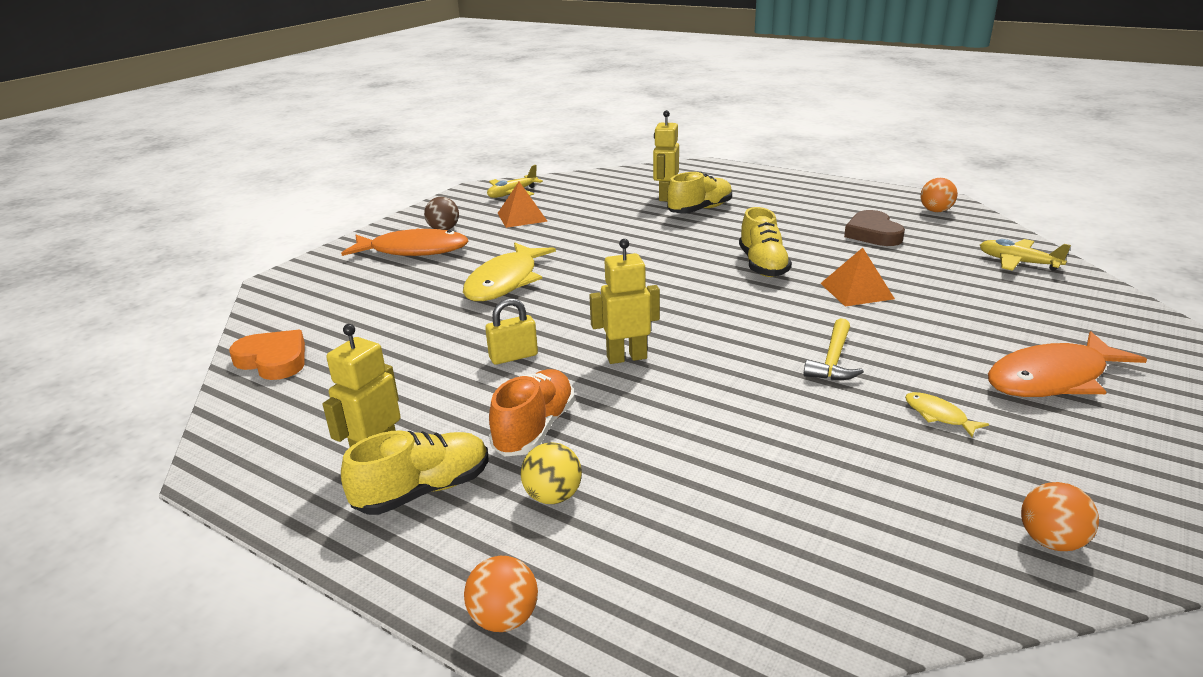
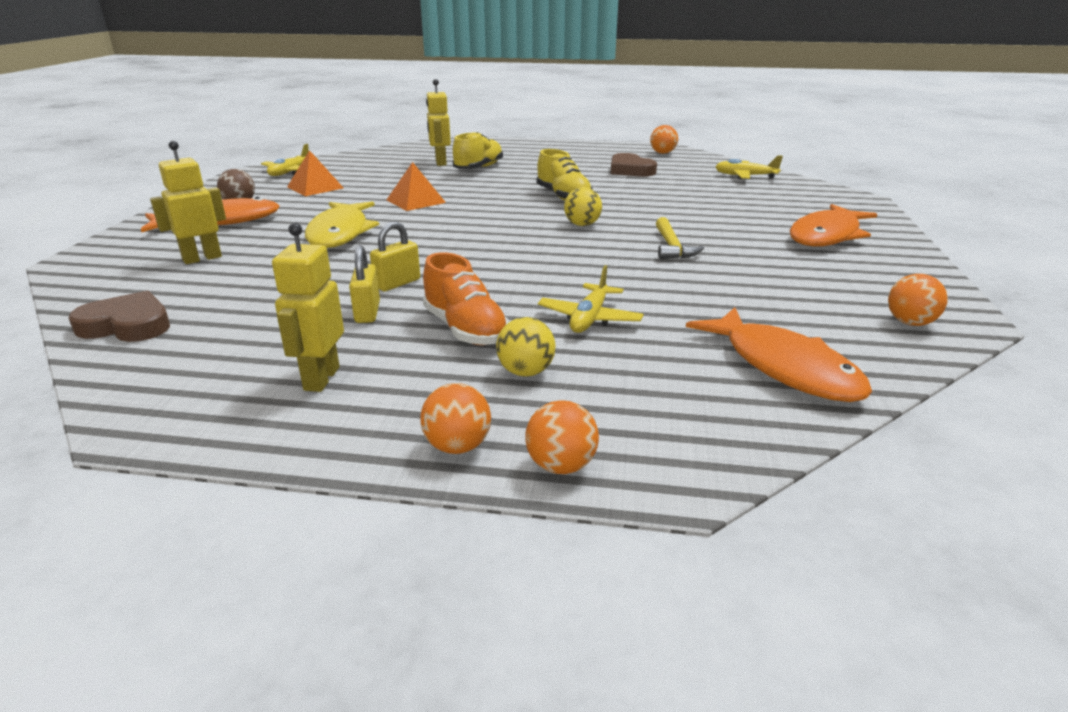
camera: 25 degrees left, 0 degrees up
orange heart [229,330,305,380] -> brown heart [69,291,170,342]
yellow shoe [341,430,489,515] -> none
orange shoe [489,369,575,456] -> orange shoe turned 150 degrees clockwise [423,252,509,345]
yellow robot [589,239,660,364] -> yellow robot moved to [150,141,226,264]
orange pyramid [820,248,895,306] -> orange pyramid moved to [387,162,446,211]
yellow fish [905,392,989,437] -> none
none -> yellow padlock [349,245,380,323]
none -> orange ball [420,383,491,454]
none -> yellow plane [538,265,644,333]
none -> yellow ball [564,187,602,226]
none -> orange fish [686,307,872,402]

